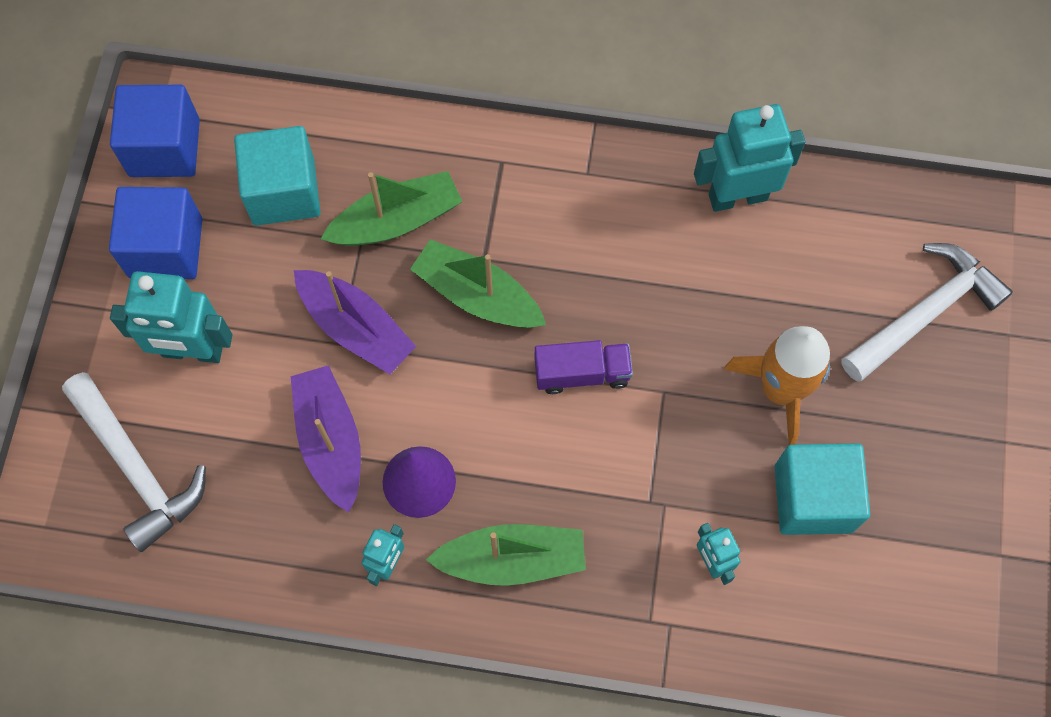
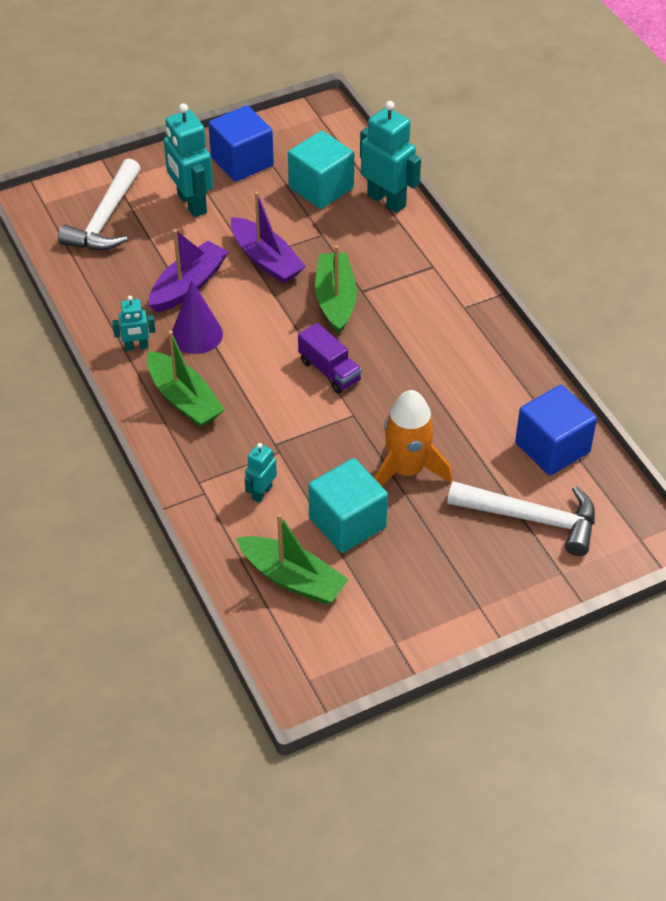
camera: 55 degrees right, 20 degrees down
blue cube [110,85,200,177] -> blue cube moved to [515,385,597,476]
purple boat [294,270,416,374] -> purple boat turned 45 degrees counterclockwise [231,191,306,284]
green boat [321,171,462,246] -> green boat moved to [236,514,349,604]
turquoise robot [694,104,805,212] -> turquoise robot moved to [360,101,421,213]

